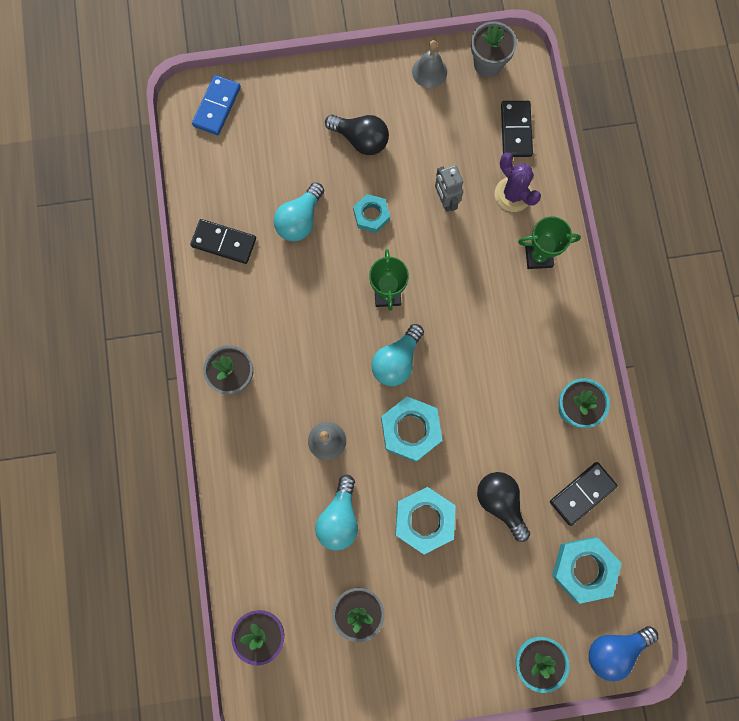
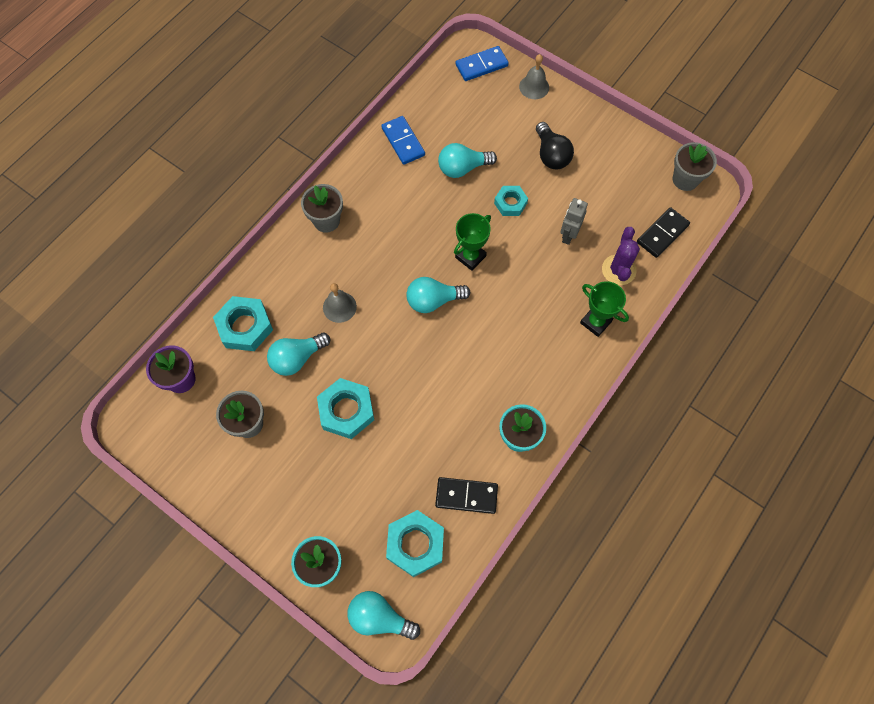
camera: 45 degrees right, 10 degrees down
black domino [190,219,256,264] -> blue domino [381,116,425,165]
turquoise nut [381,396,442,462] -> turquoise nut moved to [213,296,273,351]
grey bell [412,40,447,88] -> grey bell moved to [519,54,549,99]
black light bulb [477,472,530,542] -> none
blue light bulb [589,626,658,681] -> turquoise light bulb [348,591,420,640]

